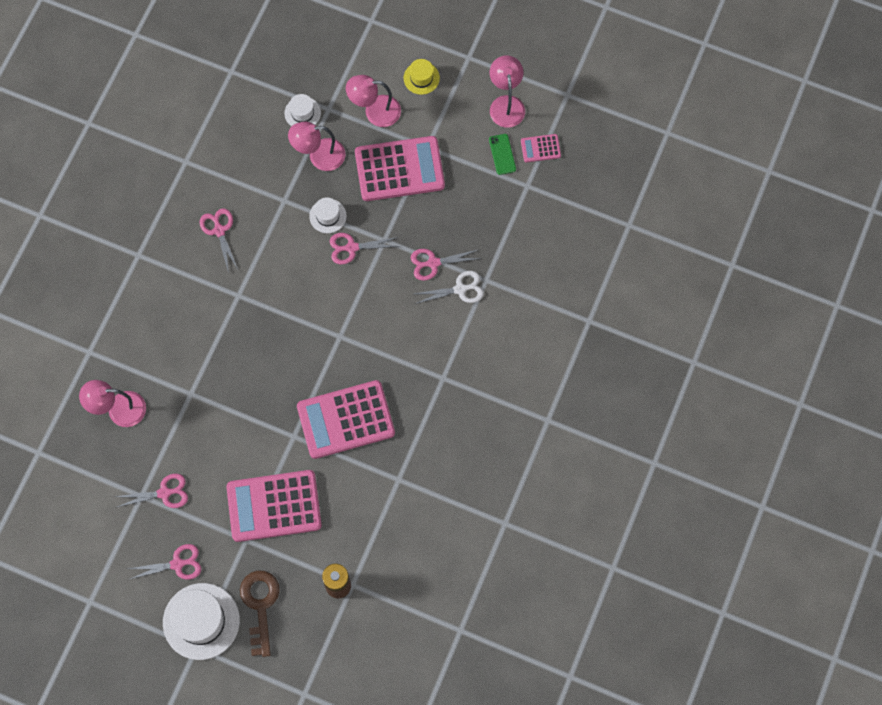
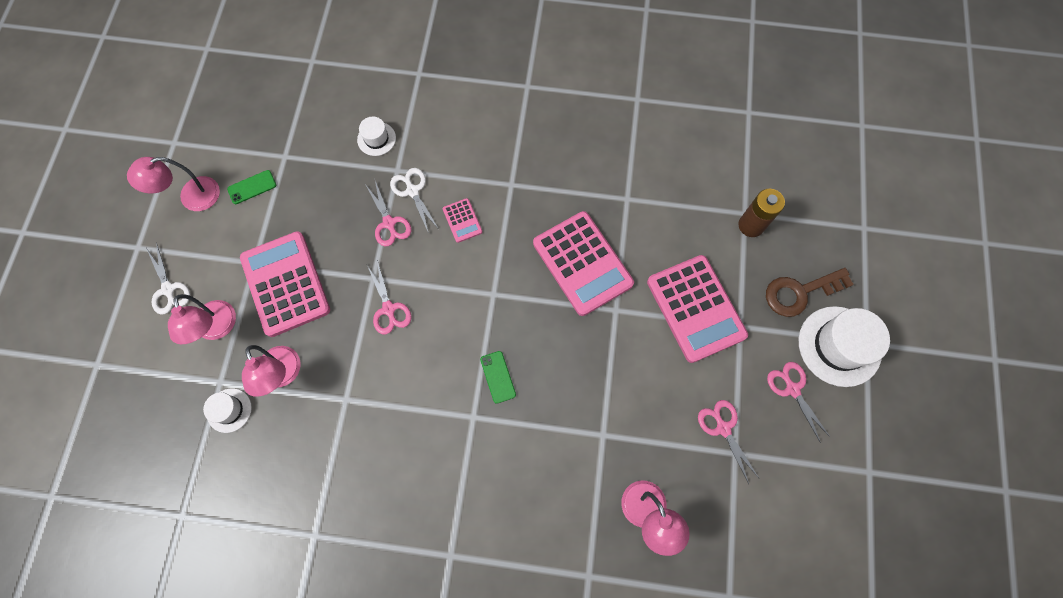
camera: 105 degrees left, 0 degrees up
pink scissors [200,208,238,273] -> none
white hat [309,197,347,233] -> white hat moved to [357,117,396,156]
yellow hat [404,59,440,95] -> white scissors [146,243,190,315]
pink calculator [521,134,561,162] -> pink calculator moved to [443,198,482,243]
none -> green phone [480,351,516,404]

